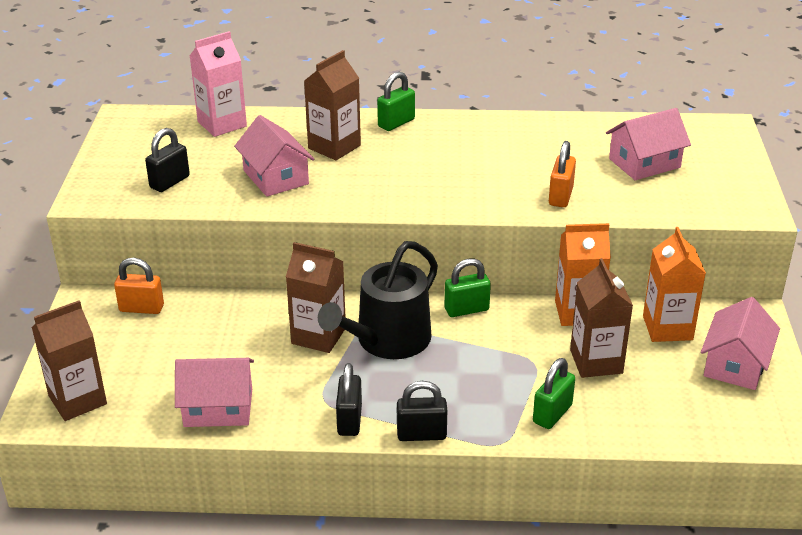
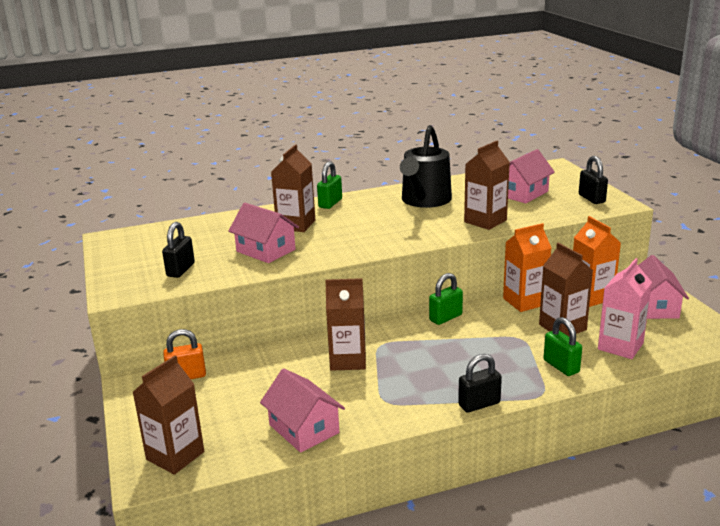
camera: 20 degrees left, 10 degrees down
pink house [175,358,254,427] -> pink house turned 75 degrees clockwise [260,368,345,453]
pink carton [190,31,247,137] -> pink carton moved to [598,258,652,359]
black watering can [318,241,438,359] -> black watering can moved to [400,125,452,208]
black padlock [336,363,362,436] -> black padlock moved to [579,156,608,204]
green padlock [533,358,575,429] -> green padlock turned 45 degrees counterclockwise [544,317,582,376]
orange padlock [549,141,576,207] -> brown carton [464,141,510,230]

